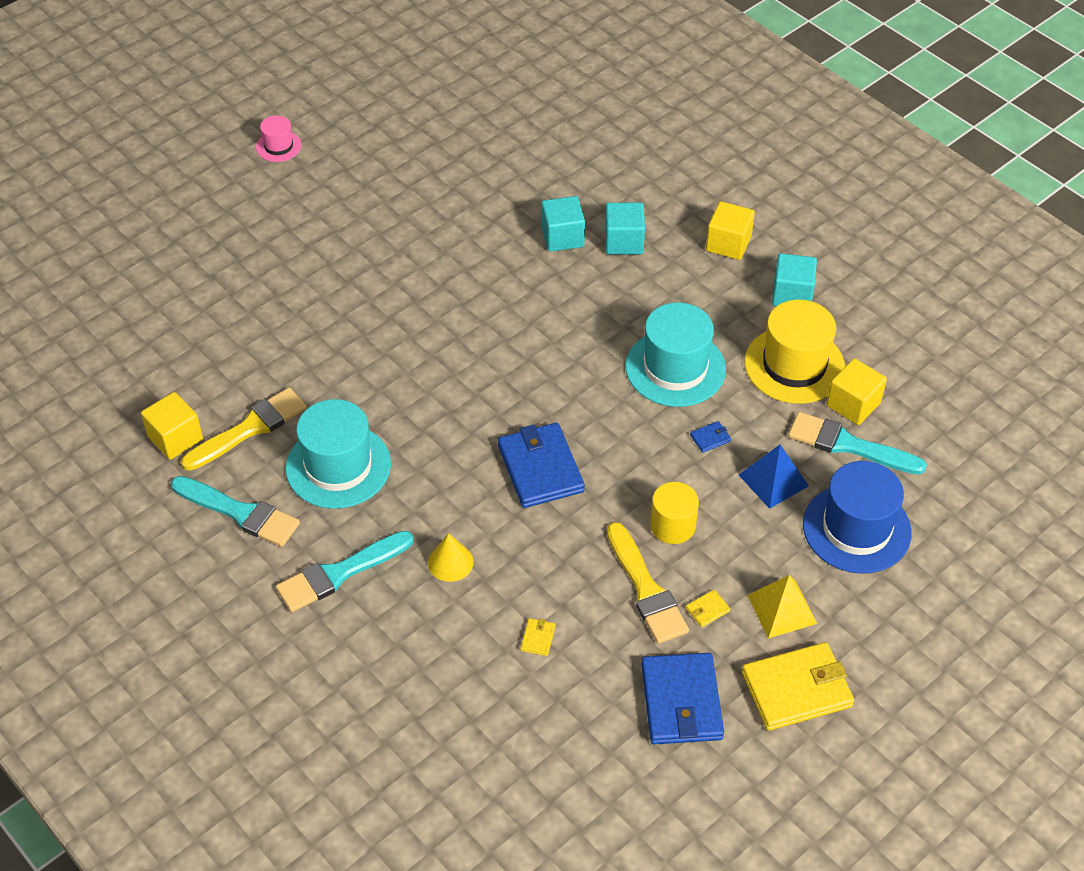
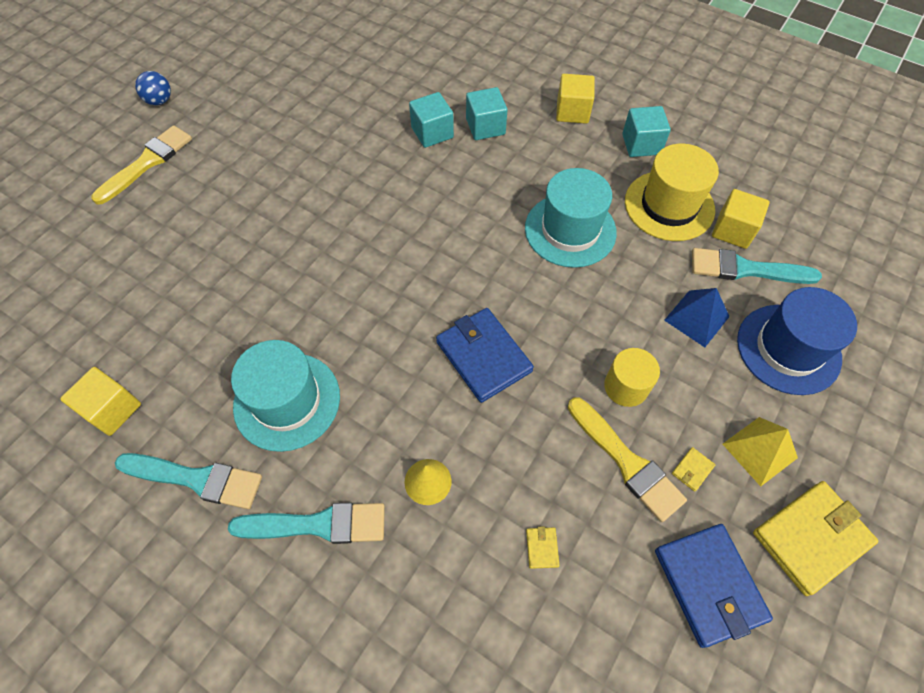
camera: 15 degrees left, 10 degrees up
yellow brush [181,388,307,471] -> yellow brush moved to [91,125,192,204]
pink hat [256,115,302,162] -> blue ball [135,71,171,105]
turquoise brush [276,531,414,612] -> turquoise brush turned 135 degrees counterclockwise [228,503,385,544]
blue wallet [690,421,731,453] -> none

